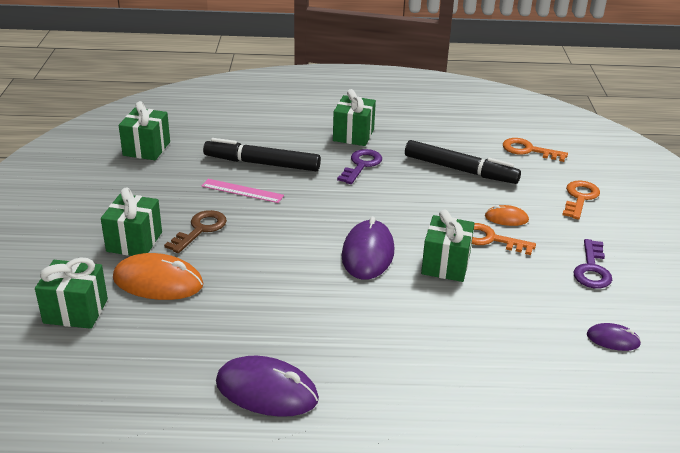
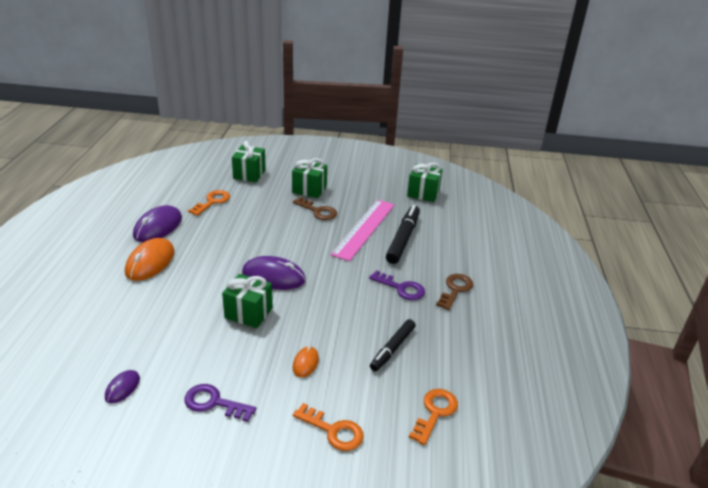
camera: 95 degrees right, 0 degrees up
orange mouse [113,253,203,300] -> orange mouse moved to [125,238,175,281]
pink ruler [202,179,284,203] -> pink ruler [330,200,395,261], size x1.84
green gift [333,89,376,146] -> brown key [436,274,473,310]
black marker [405,140,521,184] -> black marker [370,319,416,371], size x0.66
orange key [472,223,536,255] -> orange key moved to [188,190,230,216]

